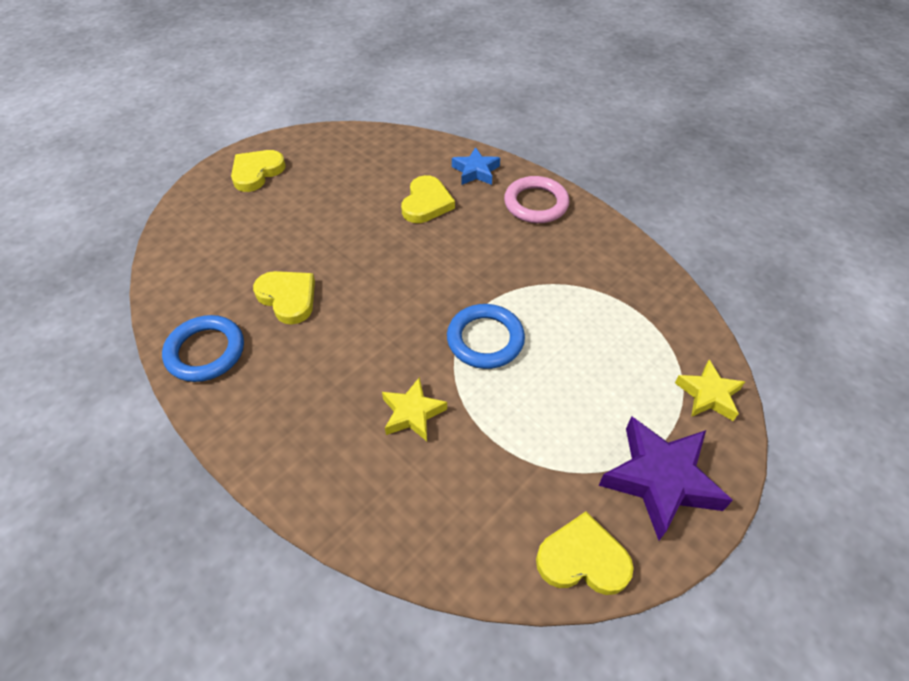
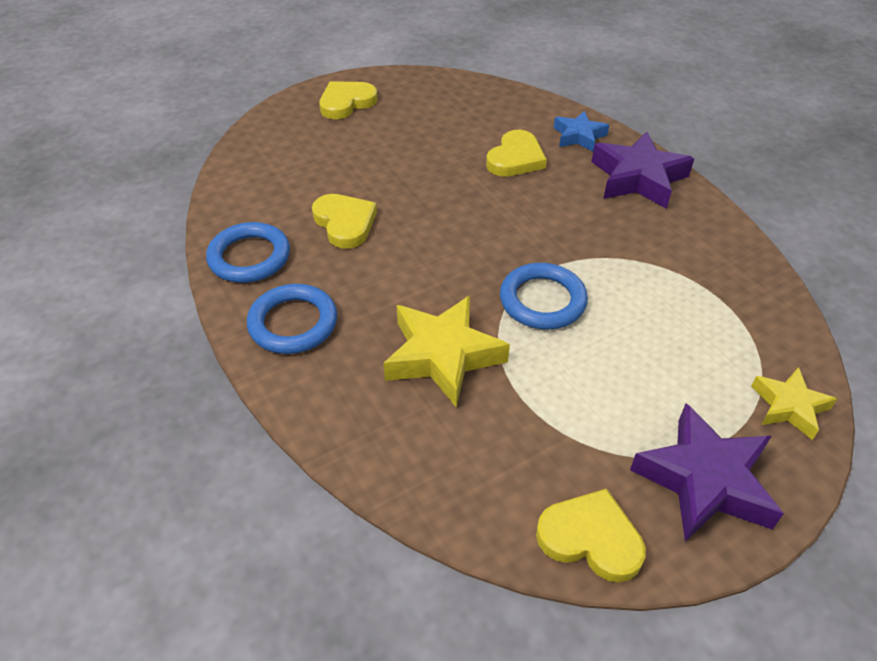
camera: 15 degrees right, 5 degrees down
yellow star [382,377,447,441] -> yellow star [384,295,510,407], size x1.69
pink ring [504,176,569,223] -> purple star [591,132,694,209]
none -> blue ring [247,284,337,354]

